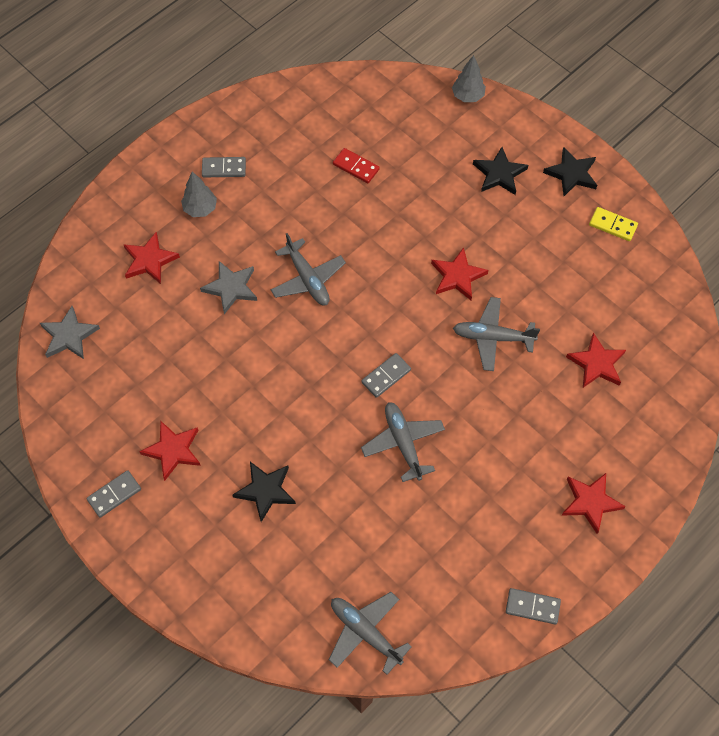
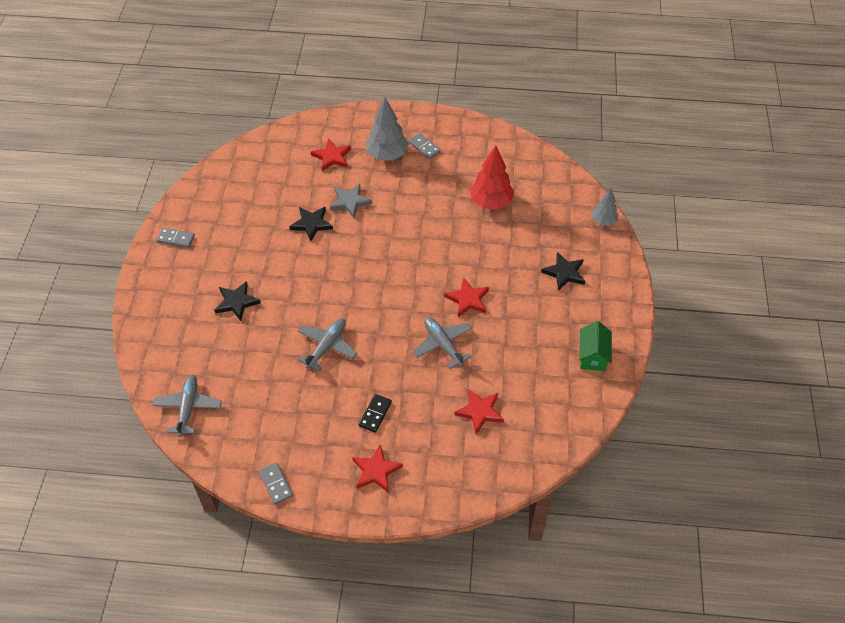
camera: 50 degrees right, 10 degrees down
grey star [40,306,100,359] -> none
red star [139,421,201,481] -> none
grey tree [181,172,217,217] -> grey tree [366,97,409,161], size x1.65
grey plane [271,233,346,305] -> none
red domino [333,148,380,183] -> red tree [470,145,515,210]
grey domino [361,353,411,398] -> none
black star [543,147,597,196] -> black star moved to [289,207,333,241]
yellow domino [589,207,638,241] -> green house [579,321,612,371]
none -> black domino [359,394,392,433]

